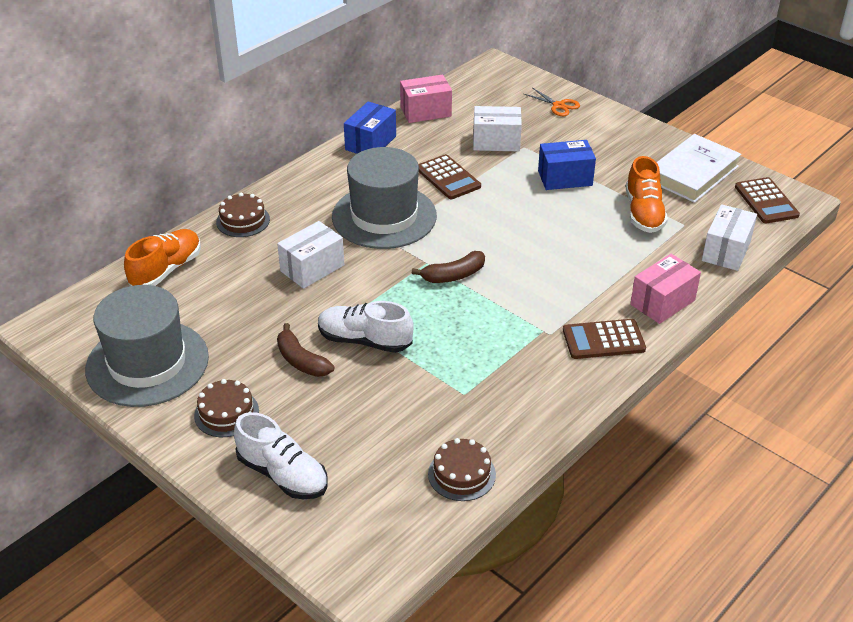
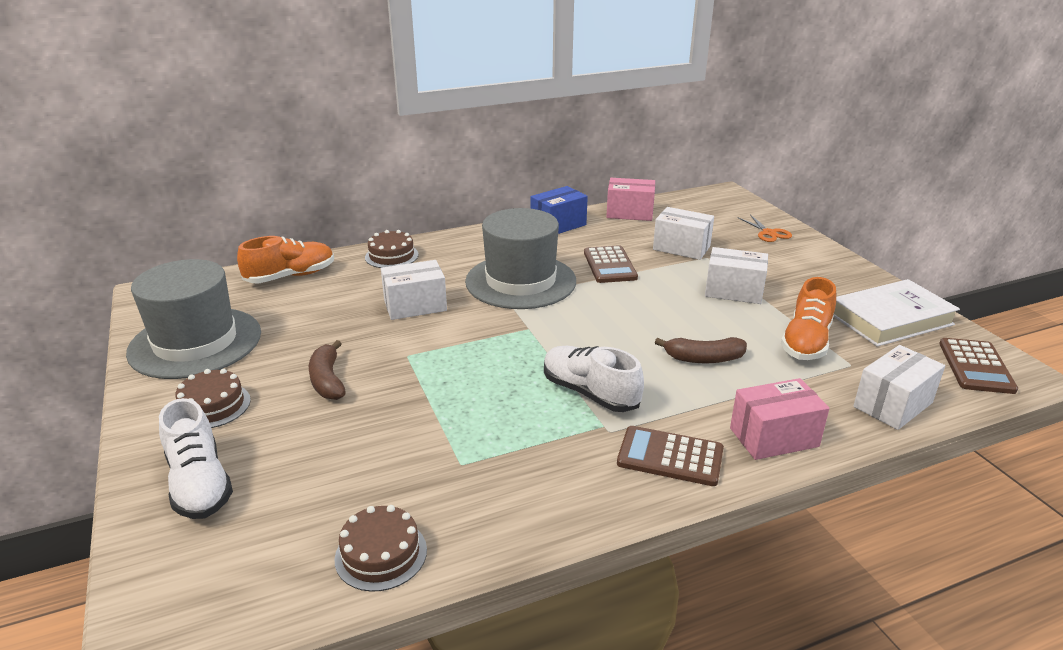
camera: 25 degrees right, 10 degrees down
white shoe [318,301,414,353] -> white shoe moved to [544,346,644,412]
brown banana [412,251,485,283] -> brown banana moved to [655,337,747,363]
blue box [538,140,596,190] -> white box [705,247,768,304]

